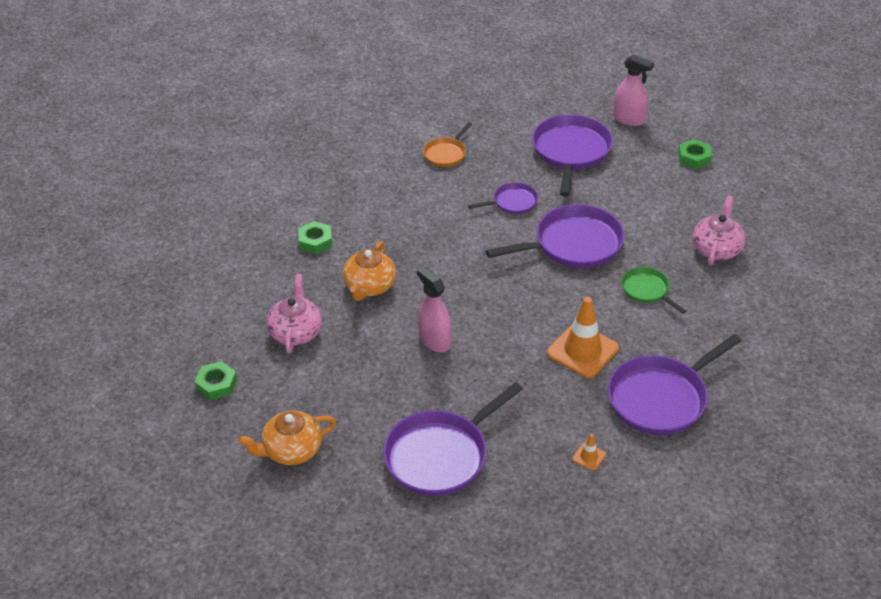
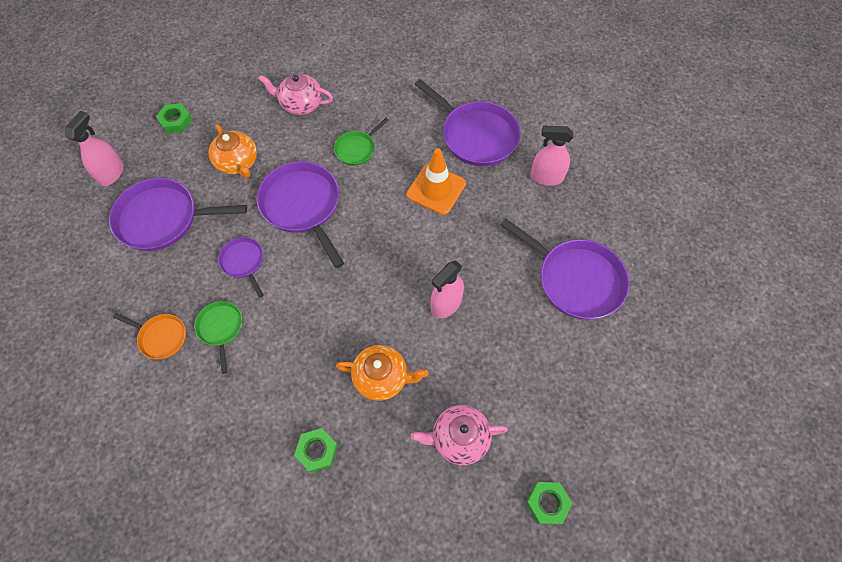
camera: 100 degrees left, 20 degrees up
orange teapot [238,410,336,465] -> orange teapot moved to [209,124,257,178]
orange traffic cone [572,433,606,471] -> pink spray bottle [530,126,573,186]
none -> green pan [195,301,243,374]

